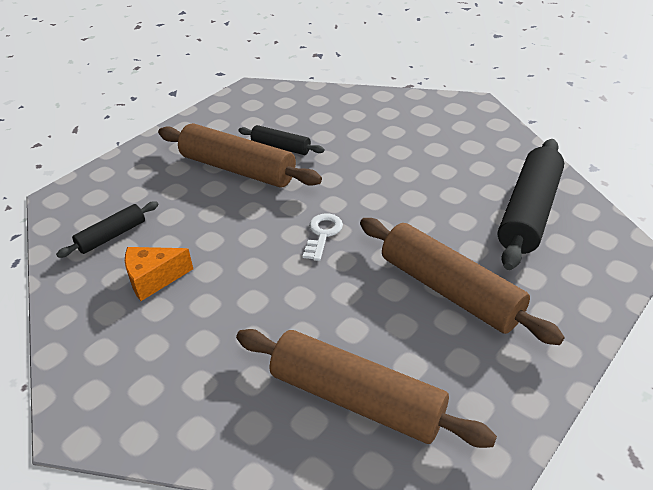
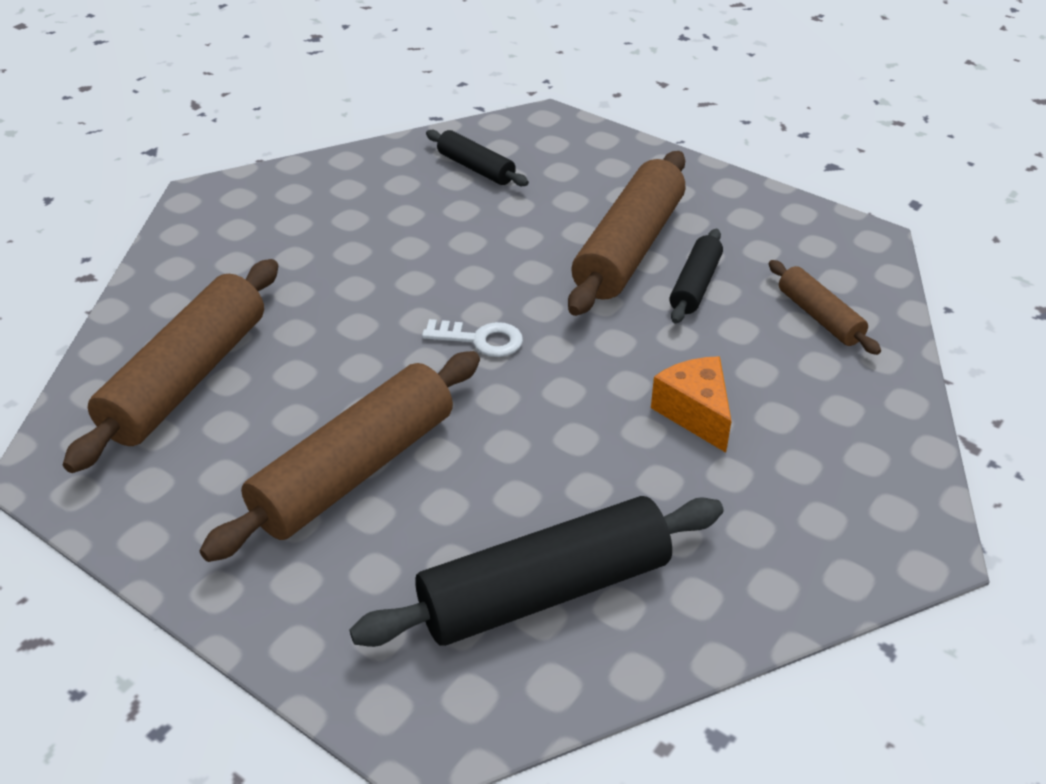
camera: 85 degrees right, 0 degrees up
orange cheese [125,247,193,301] -> orange cheese moved to [651,356,732,453]
black rolling pin [498,139,564,270] -> black rolling pin turned 45 degrees counterclockwise [350,496,724,647]
none -> brown rolling pin [769,260,881,355]

